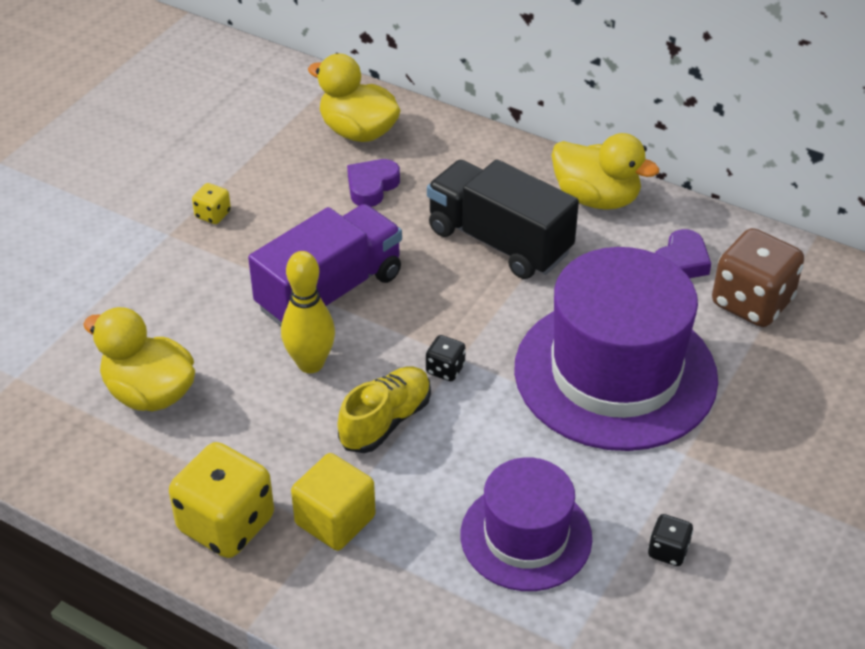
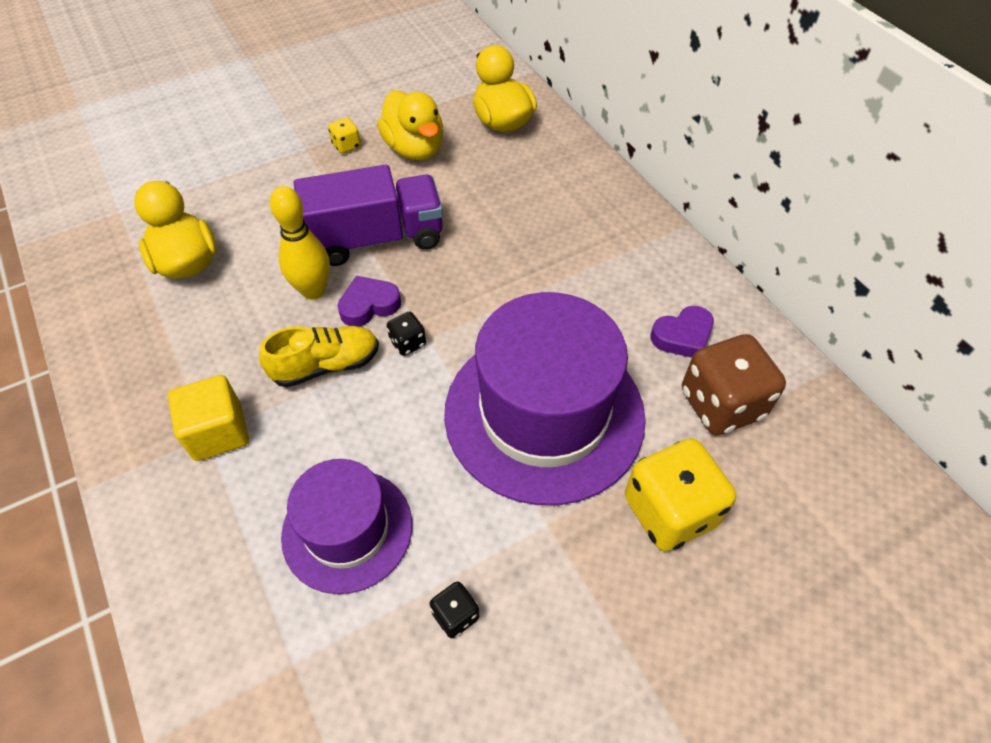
camera: 30 degrees right, 10 degrees up
yellow dice [169,442,274,558] -> yellow dice moved to [625,438,736,551]
purple heart [347,159,400,207] -> purple heart moved to [338,276,401,327]
black truck [427,159,579,279] -> none
yellow duck [552,133,659,210] -> yellow duck moved to [377,90,443,160]

